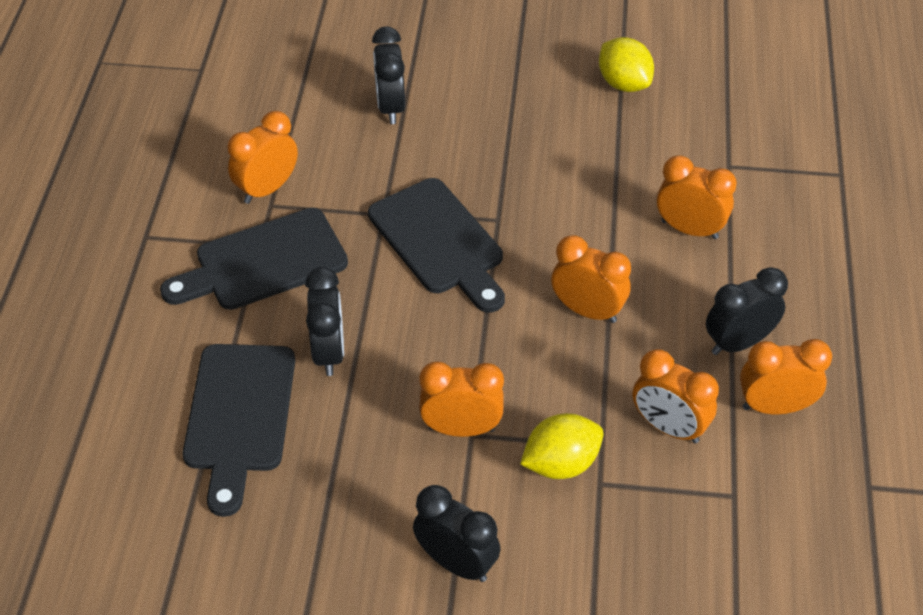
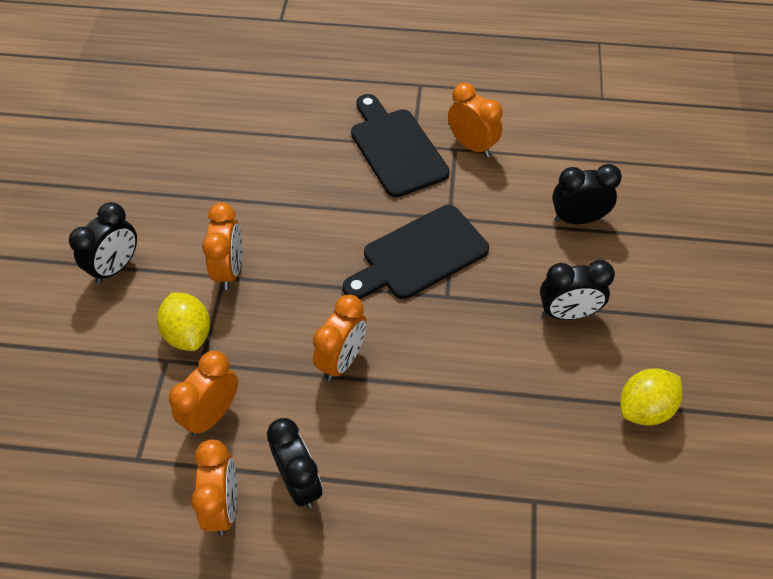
camera: 90 degrees right, 5 degrees up
black cutting board [182,344,295,517] -> none
black clock [305,267,344,376] -> black clock moved to [540,260,615,320]
orange clock [657,155,737,239] -> none

